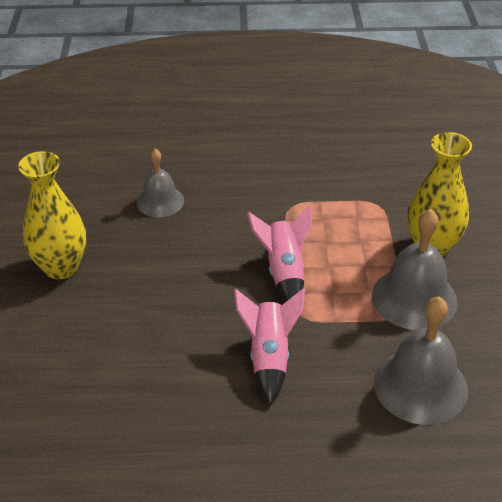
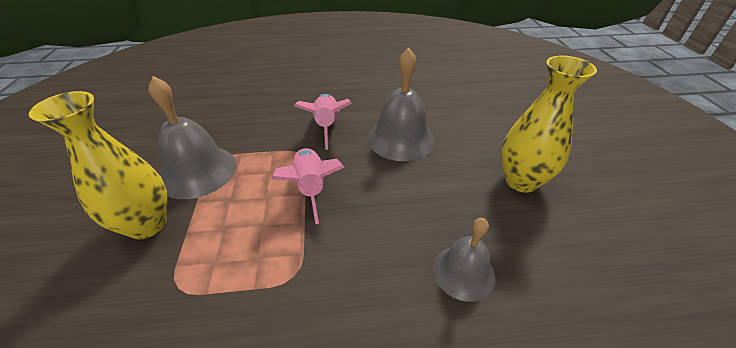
camera: 175 degrees right, 0 degrees up
grey bell [374,297,468,425] -> grey bell moved to [368,48,435,161]

